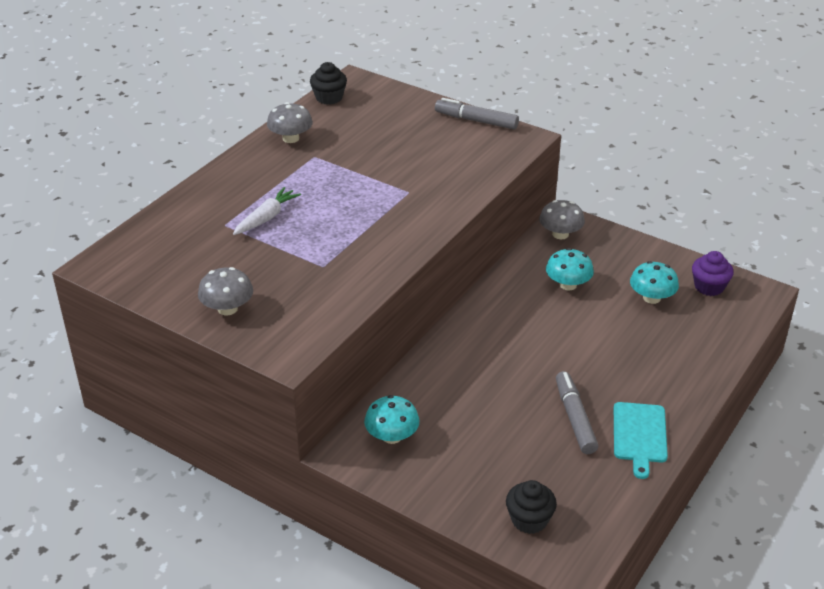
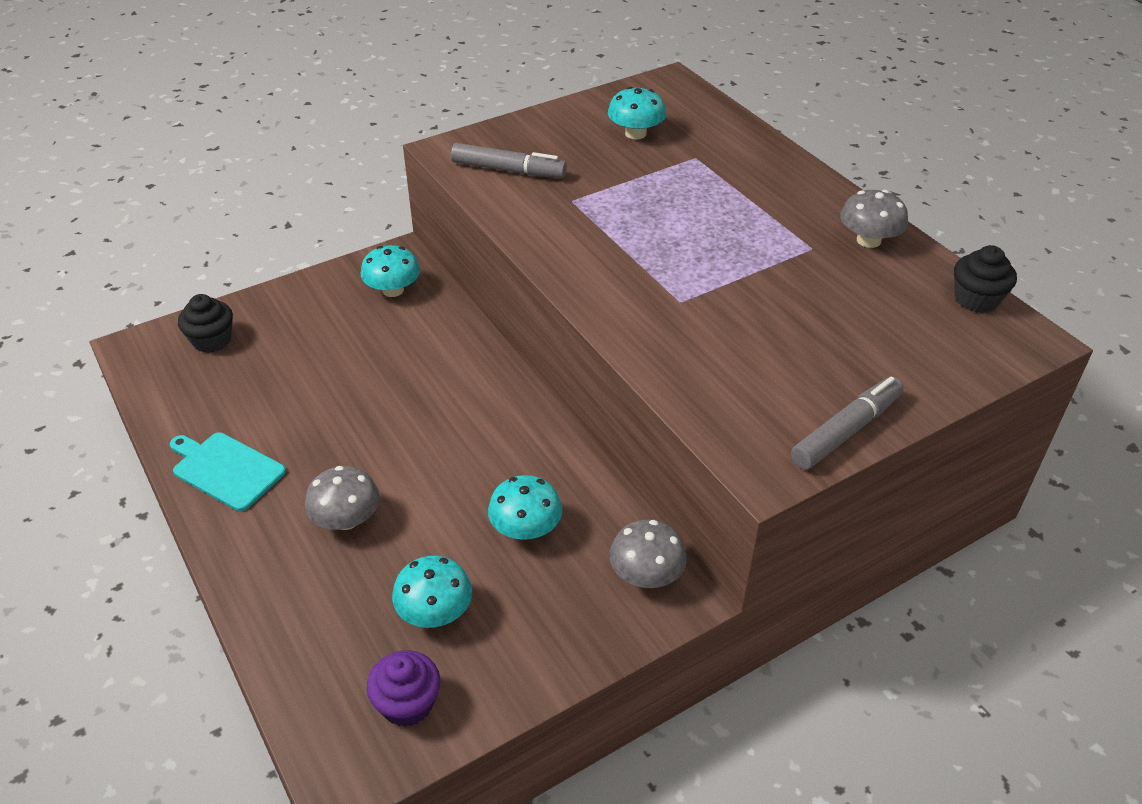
camera: 115 degrees right, 5 degrees up
grey mushroom [198,267,253,315] -> grey mushroom moved to [305,466,380,530]
white carrot [233,187,301,235] -> none
grey marker [556,371,598,454] -> grey marker moved to [451,143,567,178]
none -> turquoise mushroom [608,87,666,140]

